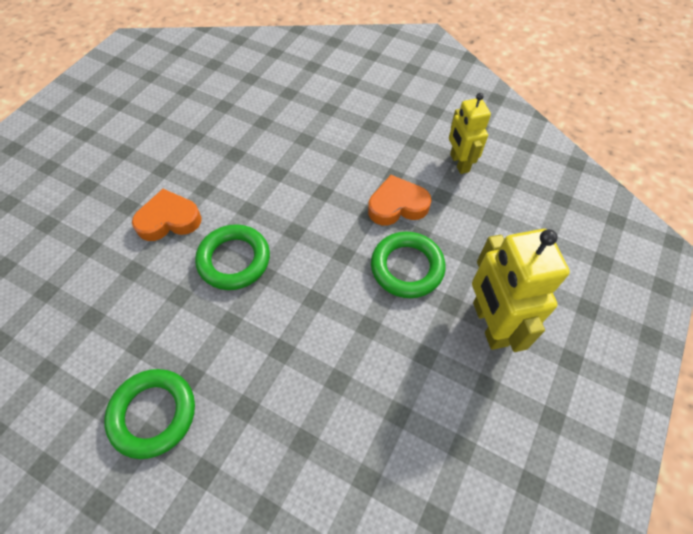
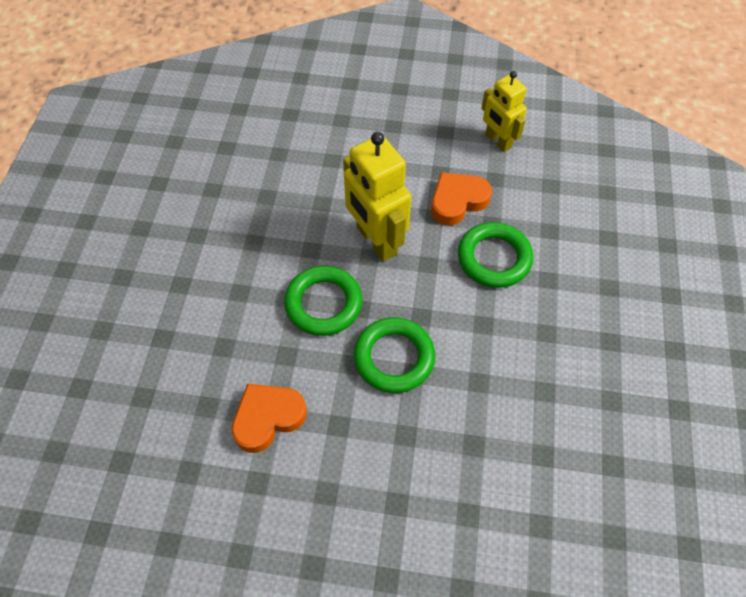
camera: 20 degrees left, 0 degrees up
green ring [104,369,195,459] -> green ring moved to [354,317,435,393]
orange heart [132,189,202,241] -> orange heart moved to [231,384,307,453]
yellow robot [472,229,570,352] -> yellow robot moved to [343,132,411,261]

